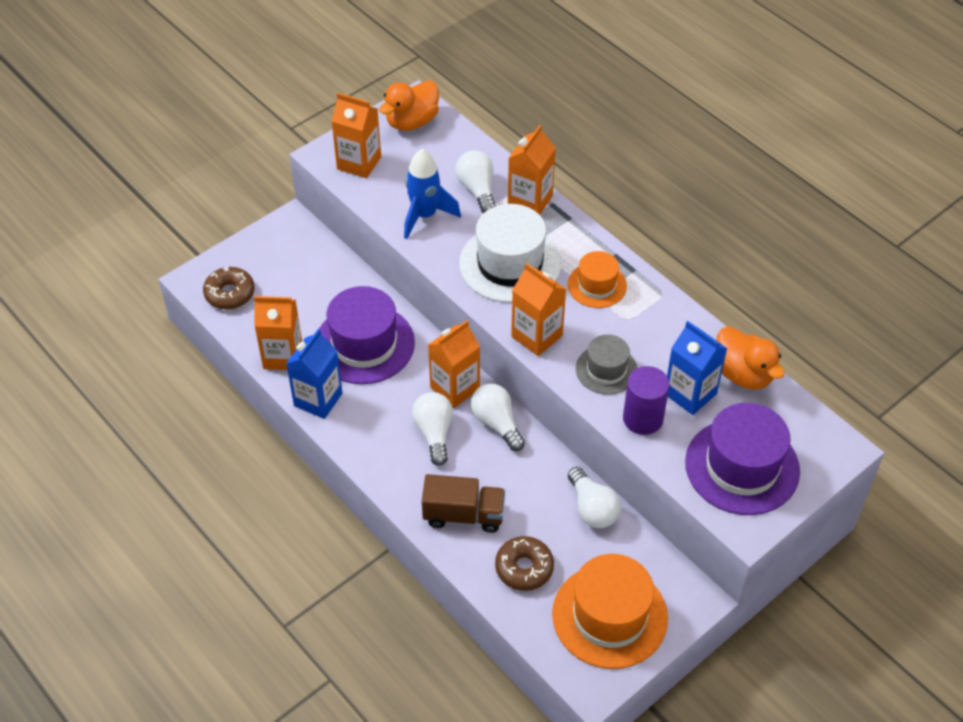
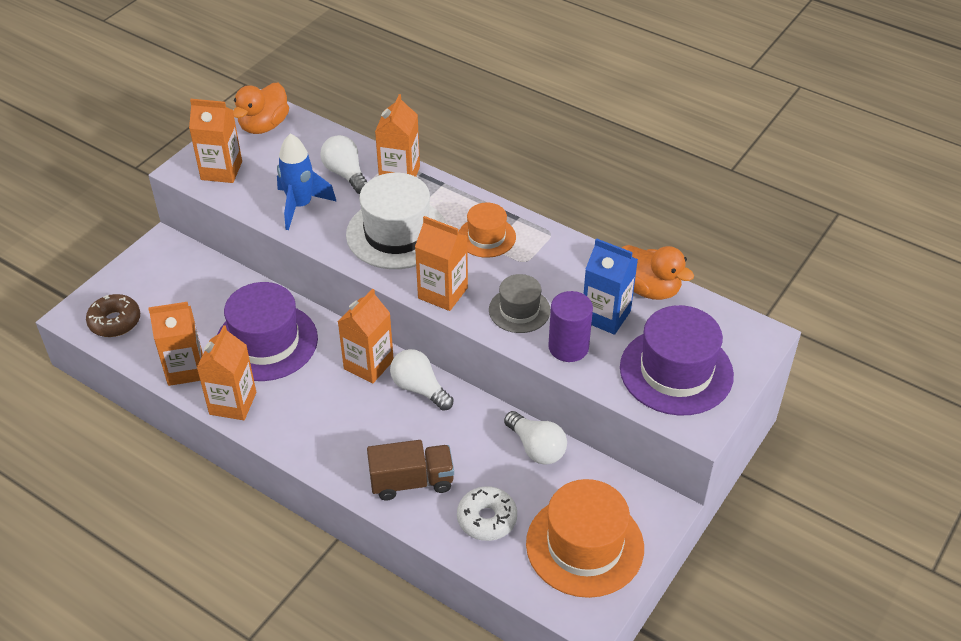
camera: 15 degrees left, 5 degrees down
blue carton [286,329,342,419] -> orange carton [197,325,256,420]
white light bulb [412,392,453,466] -> none
brown donut [495,536,554,591] -> white donut [457,486,517,541]

